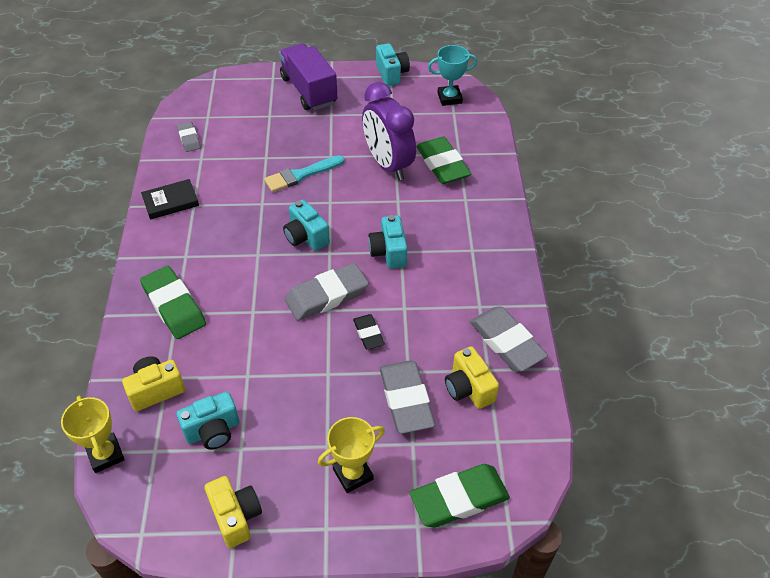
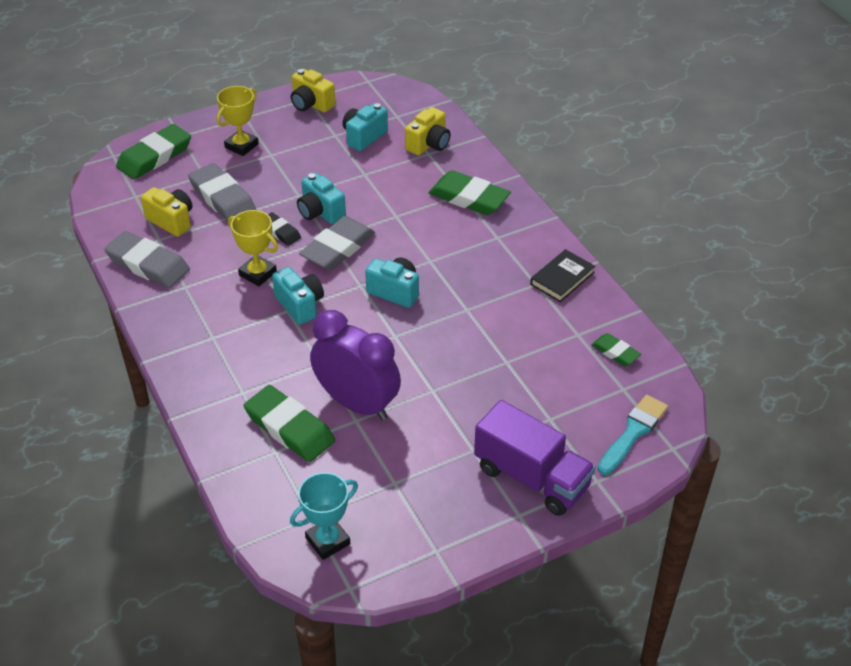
camera: 155 degrees right, 5 degrees down
yellow trophy [61,396,125,473] -> yellow trophy moved to [228,210,278,286]
grey eraser [177,121,201,152] -> green eraser [591,333,641,366]
turquoise brush [264,155,344,192] -> turquoise brush moved to [598,395,668,475]
turquoise camera [376,43,410,86] -> turquoise camera moved to [297,173,346,224]

